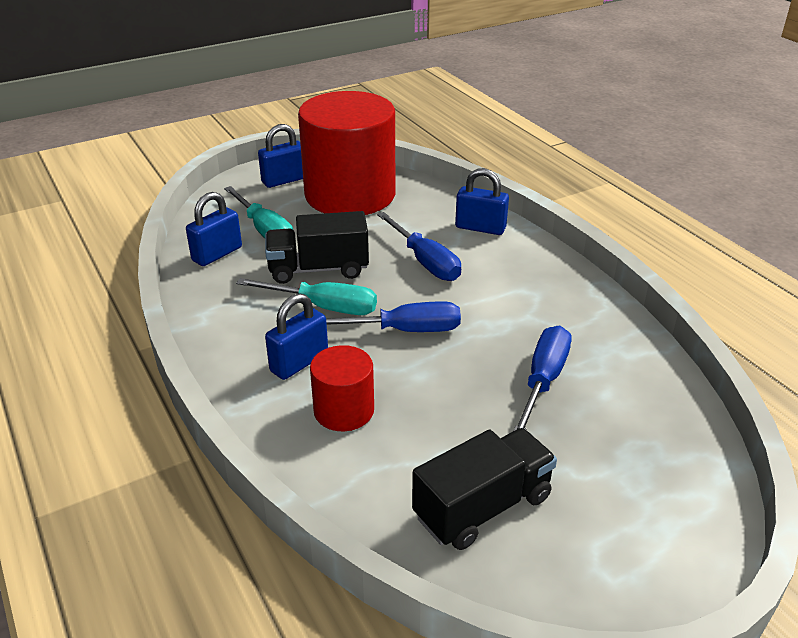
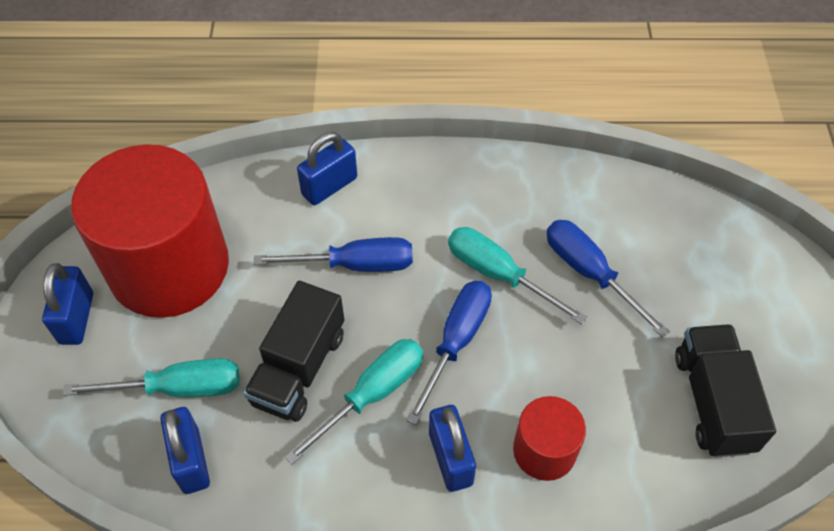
camera: 60 degrees left, 20 degrees up
none -> turquoise screwdriver [448,227,587,325]

